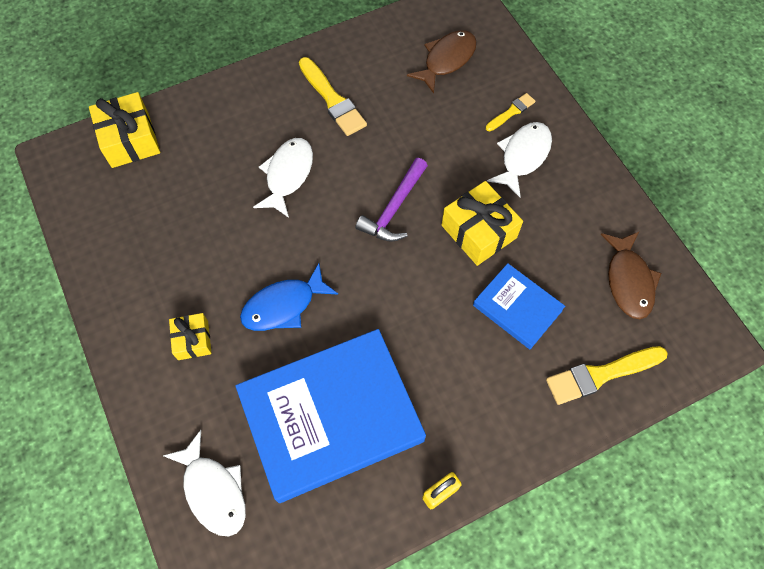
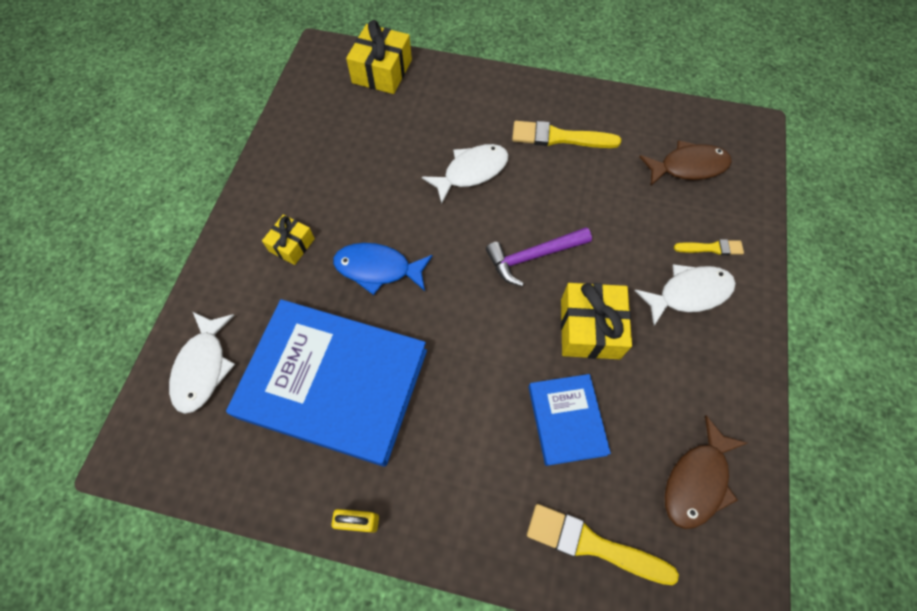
camera: 40 degrees right, 0 degrees up
yellow brush [299,57,367,136] -> yellow brush turned 90 degrees clockwise [512,121,621,148]

